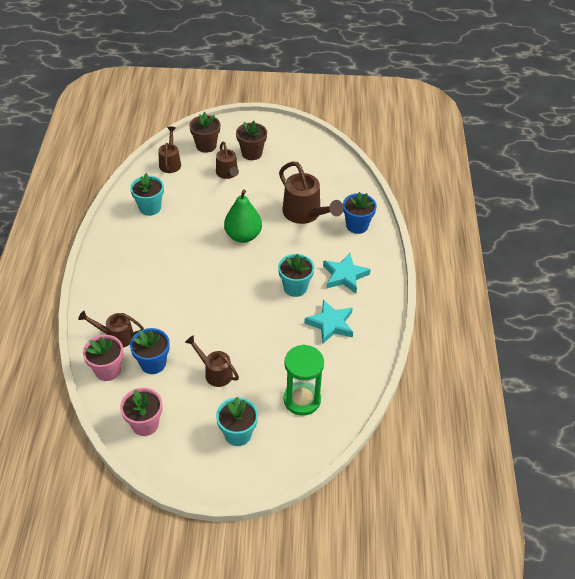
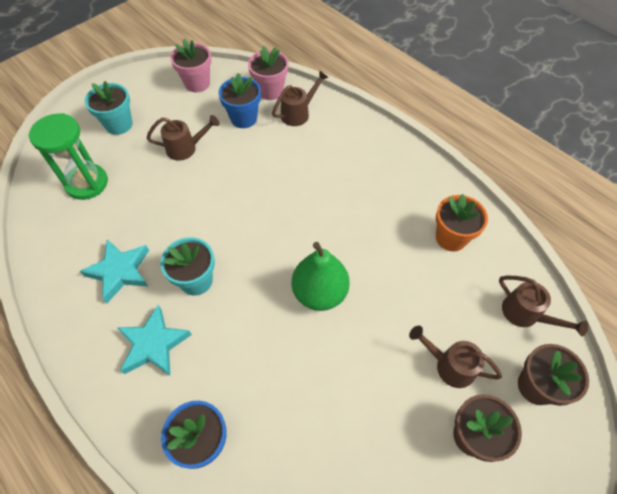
camera: 135 degrees right, 10 degrees up
turquoise flower pot [130,173,164,216] -> orange flower pot [436,194,488,252]
brown watering can [279,161,343,224] -> none

